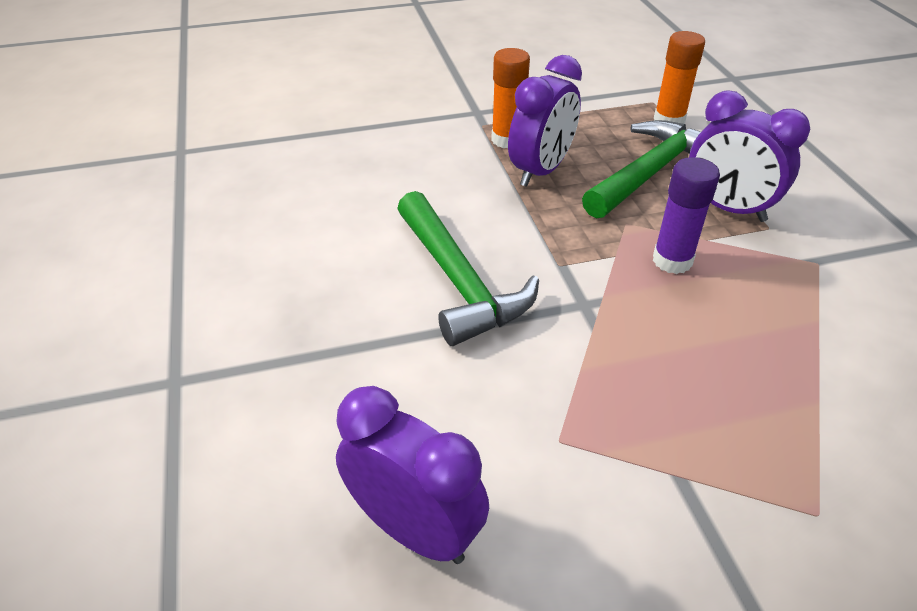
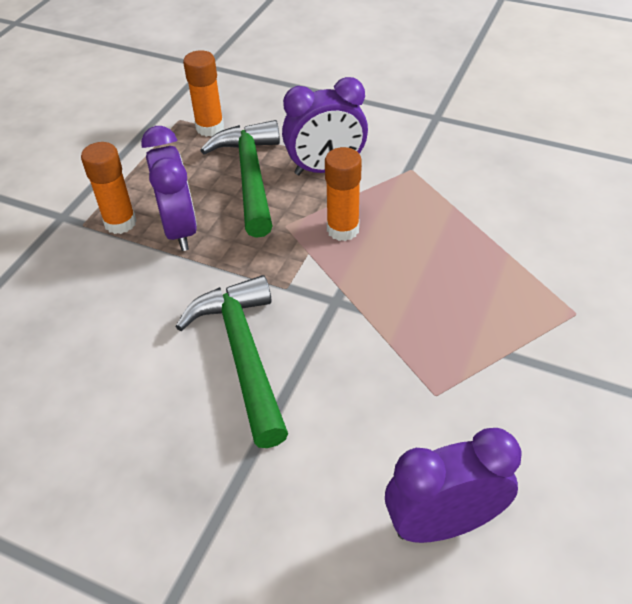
camera: 50 degrees left, 5 degrees up
green hammer [397,191,539,346] -> green hammer turned 120 degrees counterclockwise [175,275,288,448]
purple glue stick [653,157,720,274] -> orange glue stick [325,147,362,241]

